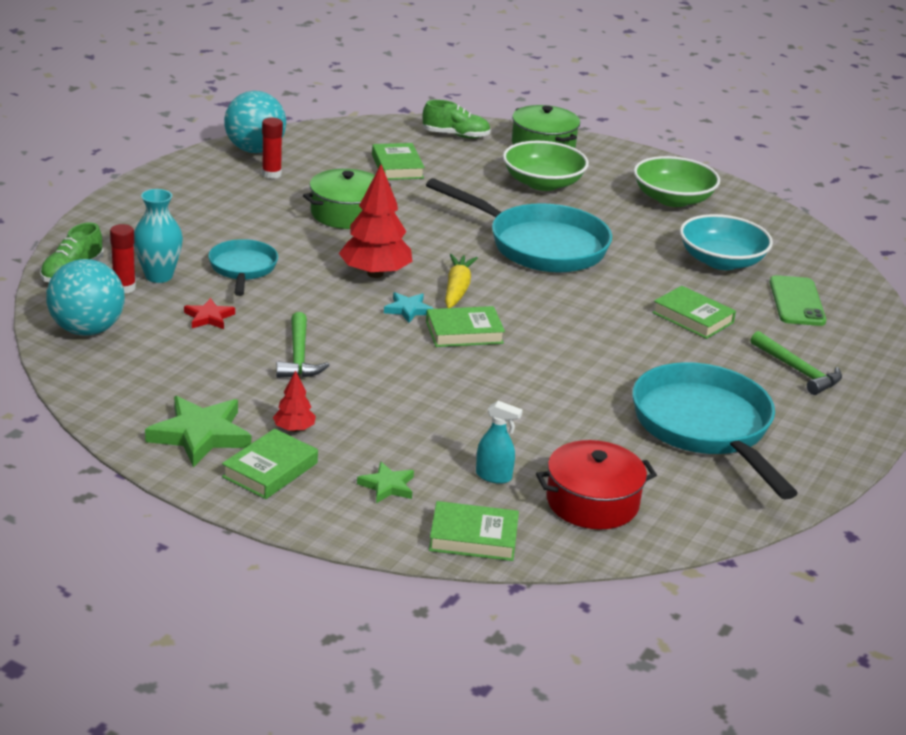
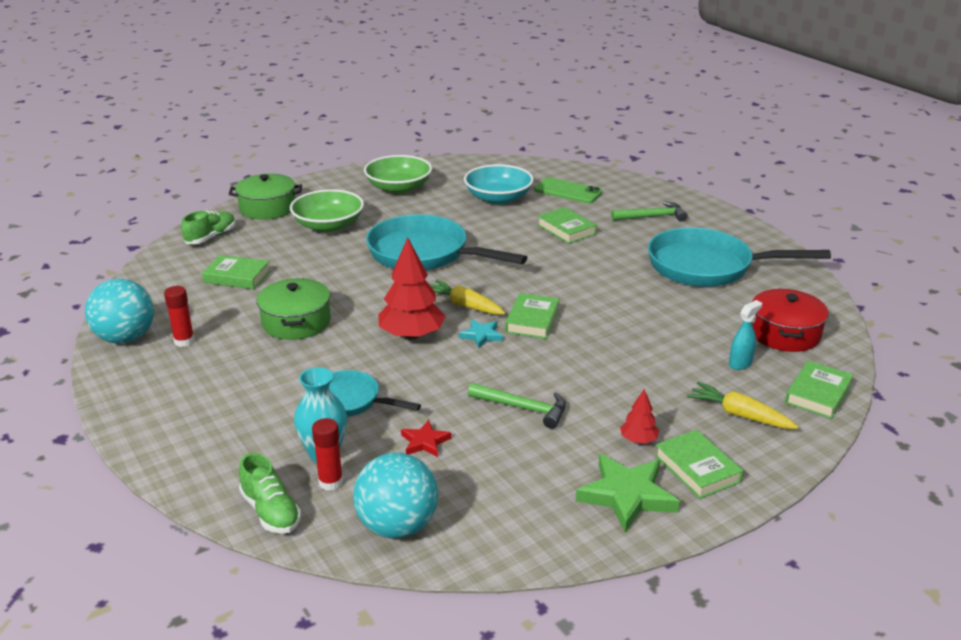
camera: 60 degrees left, 0 degrees up
green star [357,462,414,503] -> yellow carrot [687,382,798,429]
turquoise pan [426,178,612,273] -> turquoise pan turned 120 degrees counterclockwise [366,214,527,270]
green book [652,286,736,339] -> green book turned 75 degrees clockwise [537,207,597,244]

